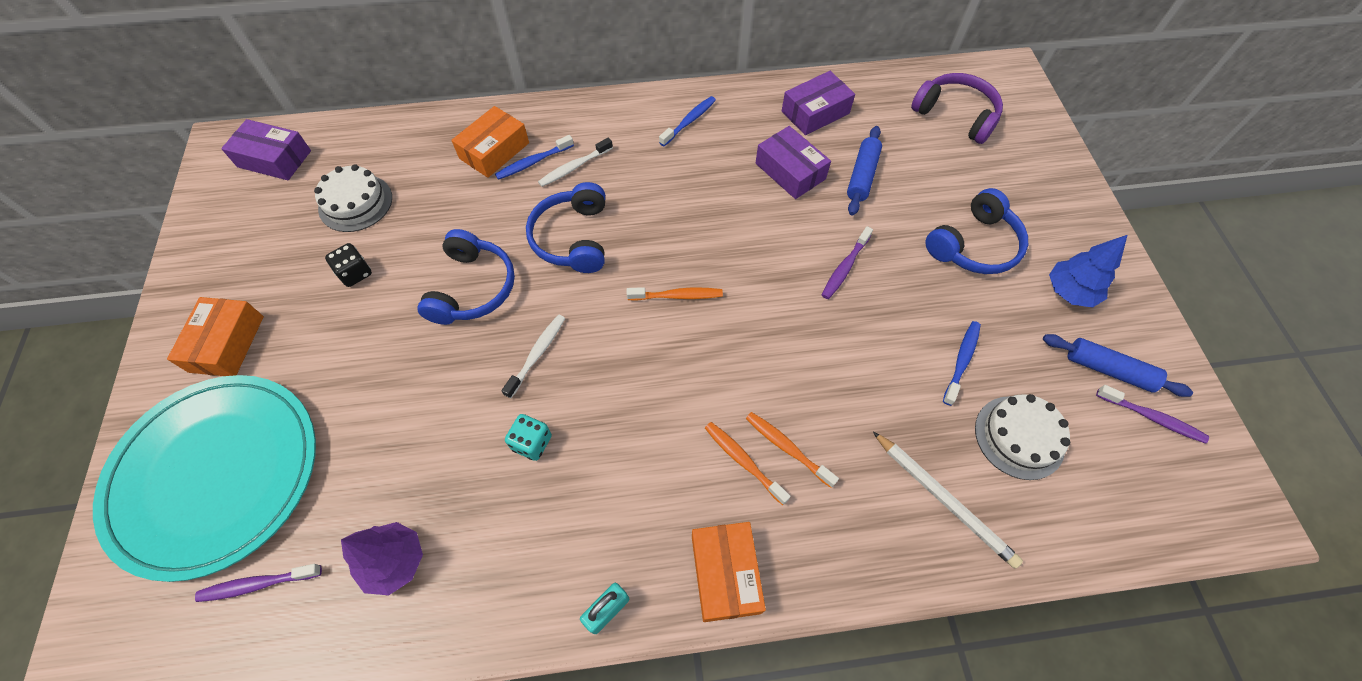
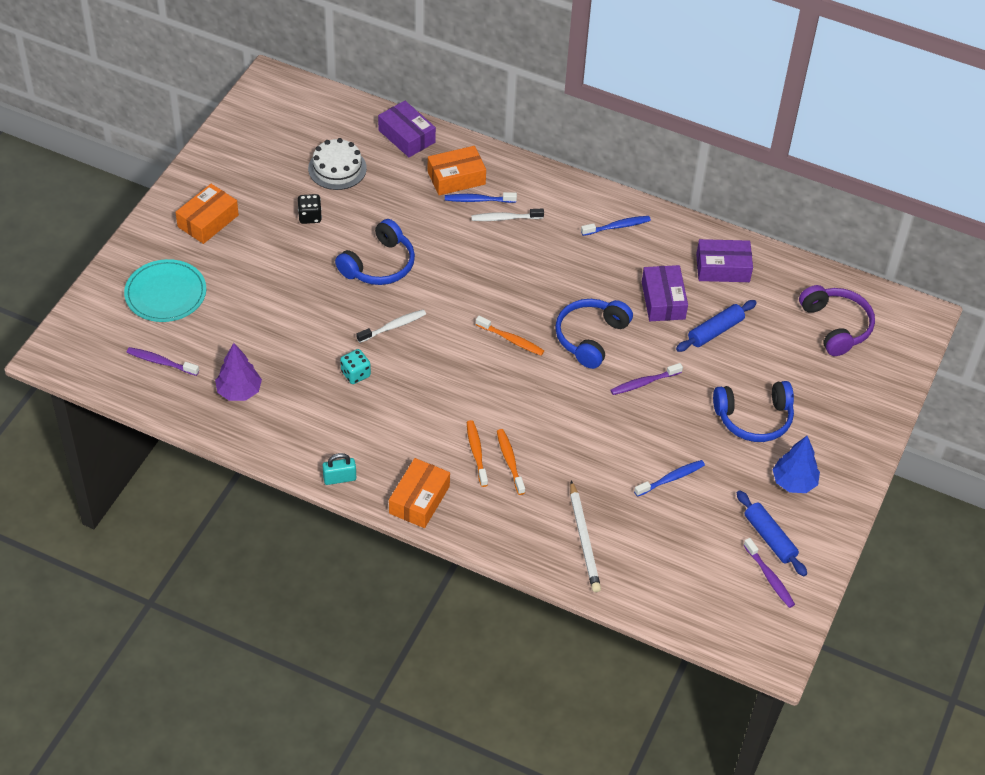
camera: 30 degrees right, 10 degrees down
turquoise plate [93,375,316,582] -> turquoise plate [124,259,206,322], size x0.57
purple box [221,119,311,180] -> purple box moved to [378,101,436,157]
blue headphones [526,182,605,273] -> blue headphones moved to [555,299,633,369]
white cake [975,394,1070,480] -> none

